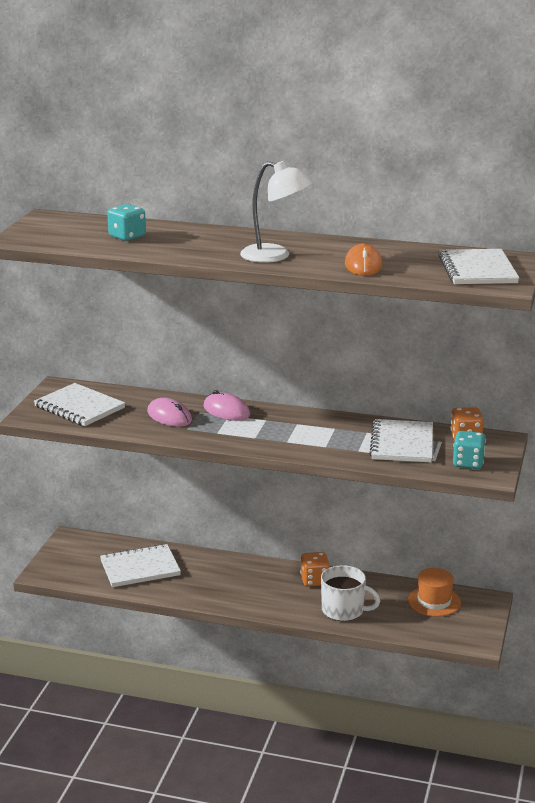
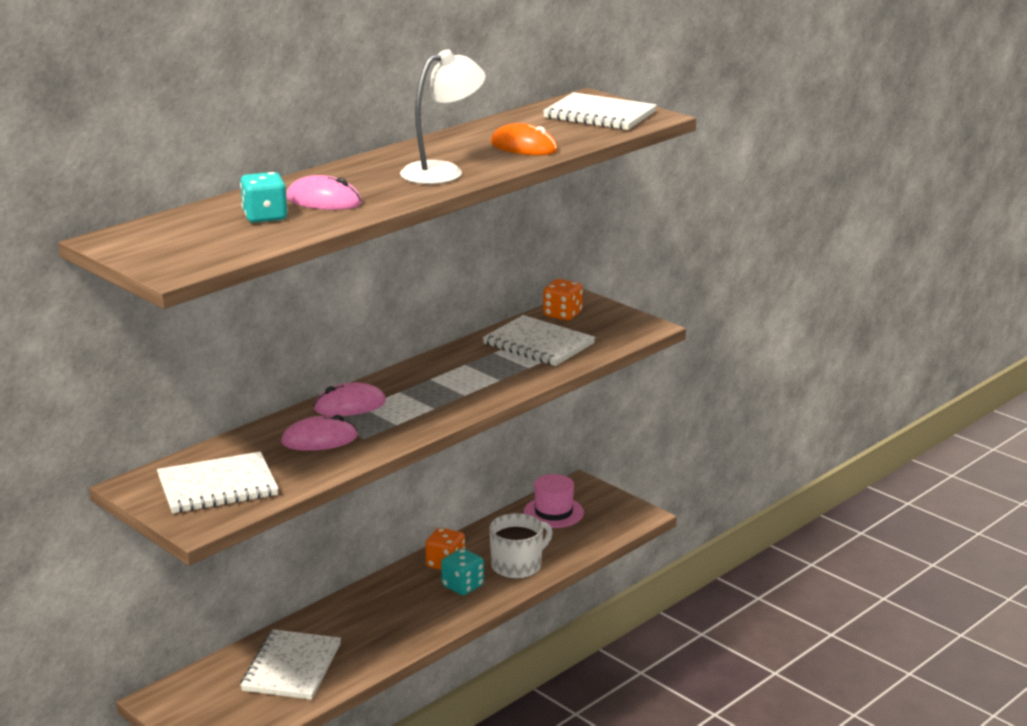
camera: 60 degrees left, 0 degrees up
orange hat [408,568,461,617] -> pink hat [524,474,584,528]
turquoise dice [453,431,486,469] -> turquoise dice moved to [441,548,484,595]
none -> pink mouse [286,175,362,210]

